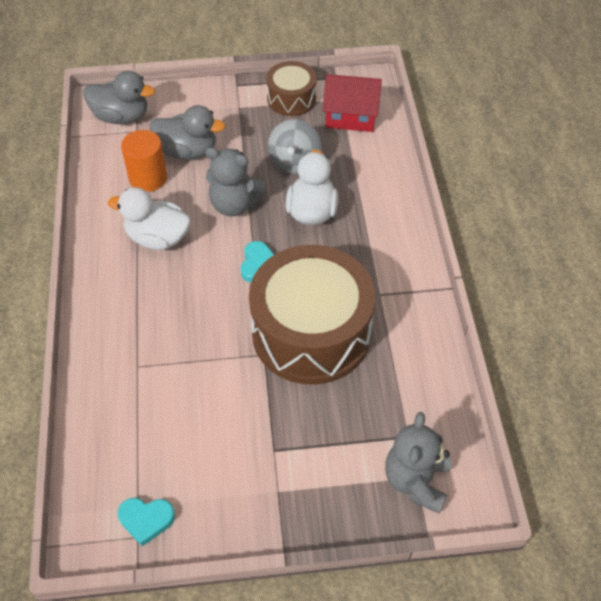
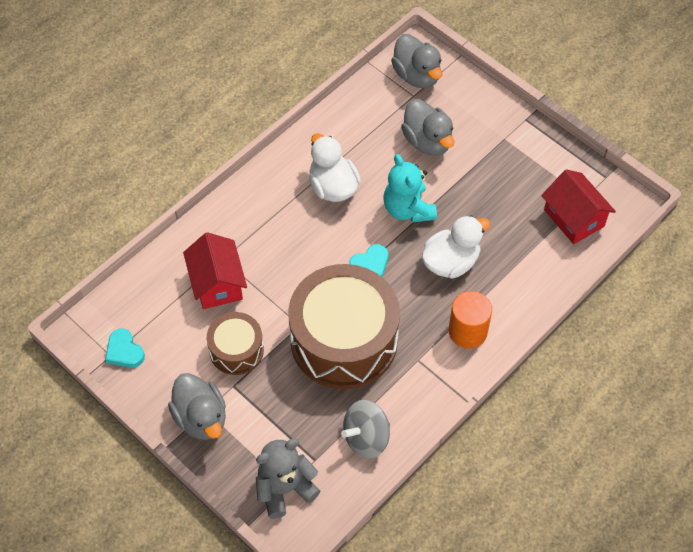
camera: 50 degrees right, 5 degrees up
orange cylinder [121,130,167,192] -> orange cylinder moved to [449,291,492,348]
grey teddy bear [205,147,266,217] -> turquoise teddy bear [383,154,437,223]
brown drum [266,61,317,116] -> brown drum moved to [207,312,264,375]
grey spinning top [268,119,321,174] -> grey spinning top moved to [341,400,390,458]
none -> grey duck [168,373,226,440]
none -> red house [183,232,247,309]

